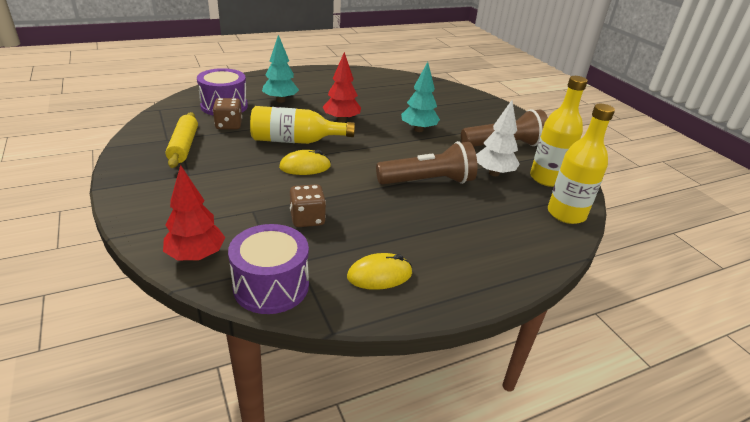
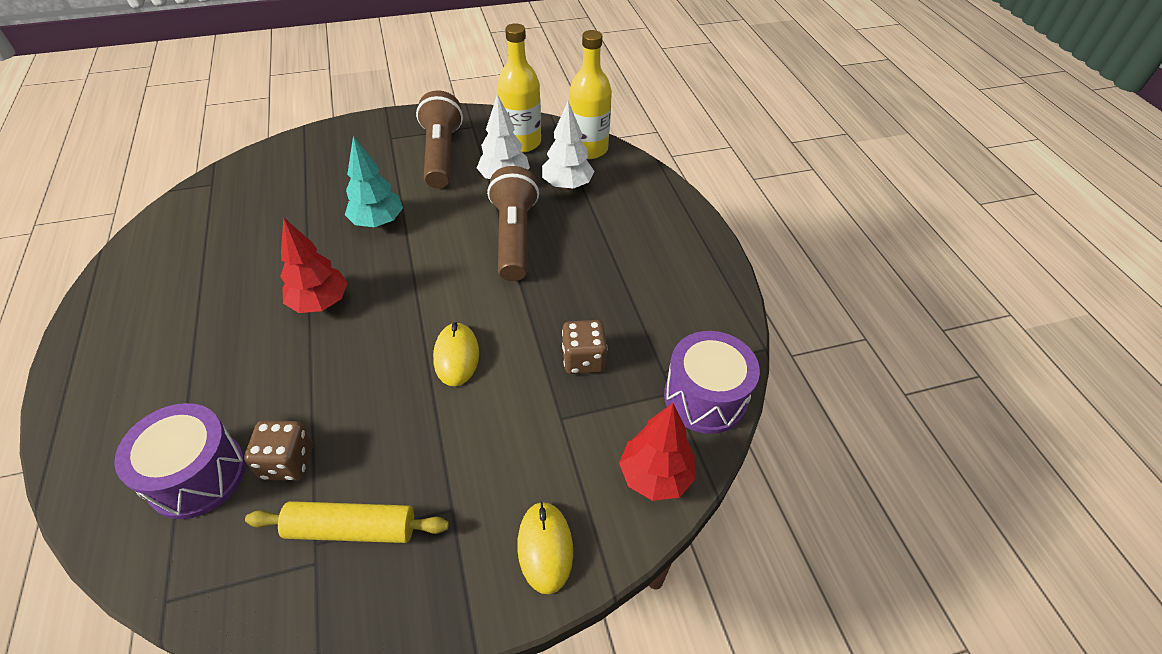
camera: 80 degrees left, 15 degrees up
yellow bottle [250,106,355,144] -> none
turquoise tree [262,35,299,103] -> none
yellow mouse [347,253,412,290] -> yellow mouse moved to [517,502,573,594]
none -> white tree [542,101,595,190]

